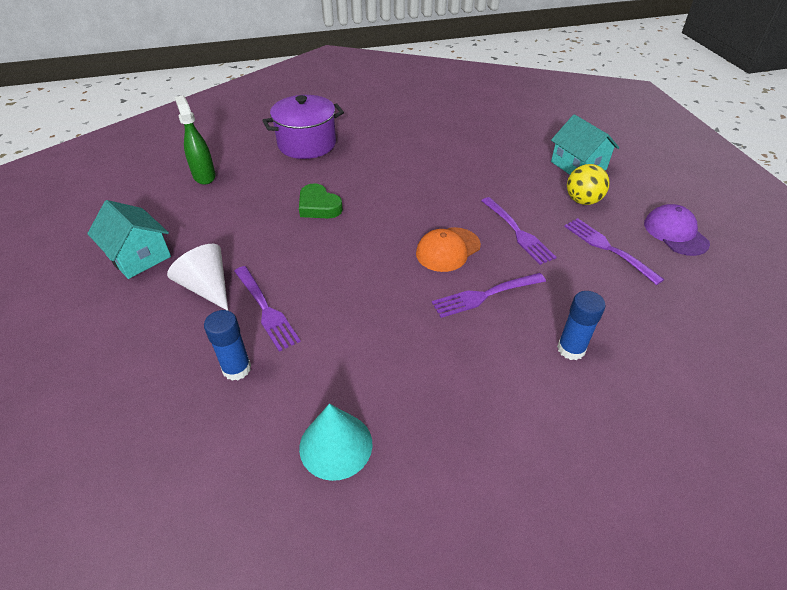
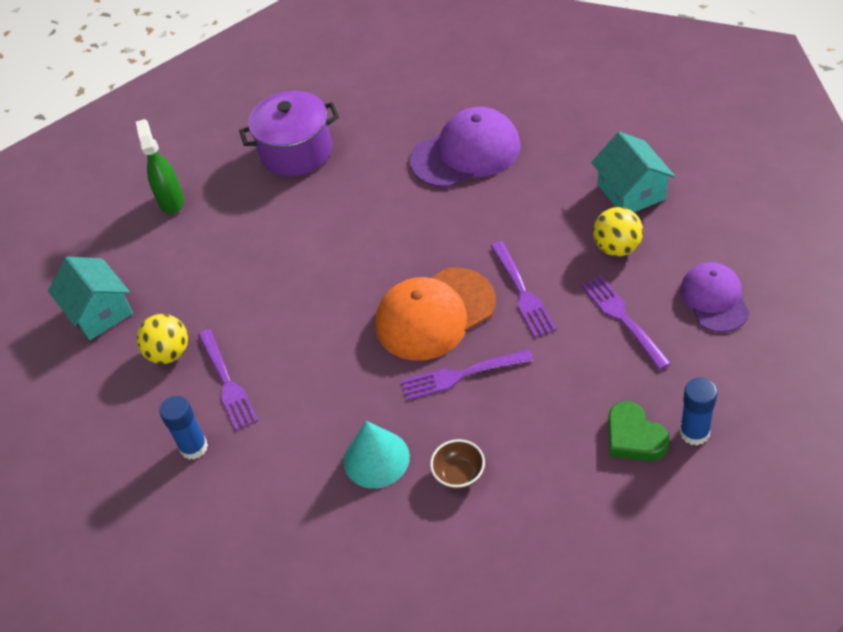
camera: 15 degrees right, 5 degrees up
white cone [167,244,228,311] -> yellow ball [136,314,188,364]
green heart [299,183,343,219] -> green heart moved to [608,401,670,461]
turquoise cone [299,404,373,481] -> turquoise cone moved to [344,421,410,488]
orange cap [416,227,481,272] -> orange cap [375,267,496,361], size x1.57
blue glue stick [557,291,606,360] -> blue glue stick moved to [680,378,717,445]
none -> purple cap [410,107,521,188]
none -> brown bowl [430,439,485,489]

